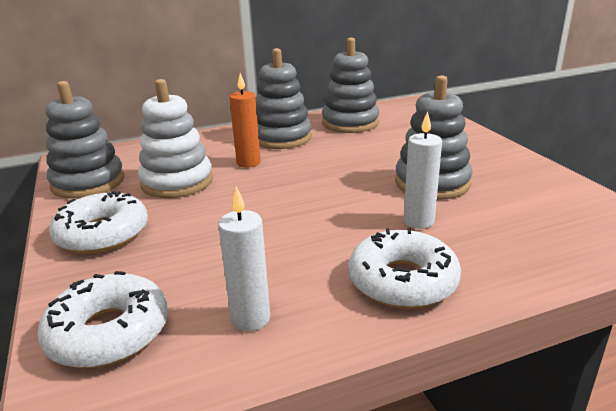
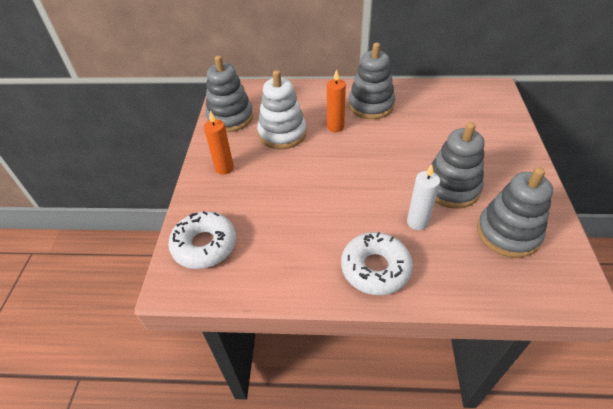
camera: 25 degrees right, 20 degrees up
white donut [49,191,148,254] -> orange candle [204,111,234,175]
white candle [218,187,270,331] -> none
grey stacking toy [322,38,379,133] -> grey stacking toy moved to [477,167,553,258]

